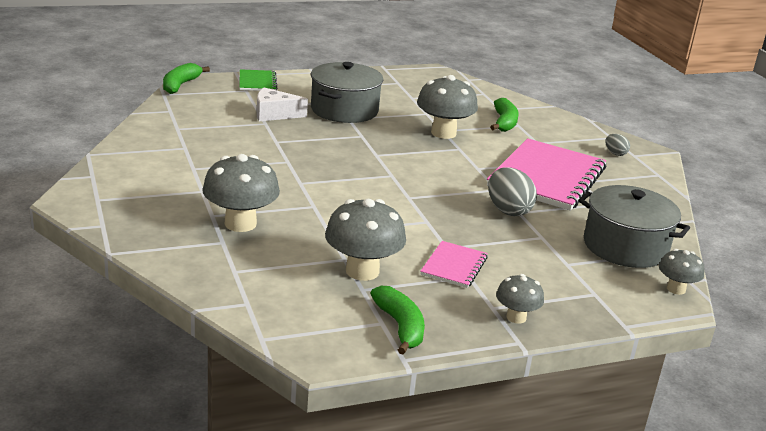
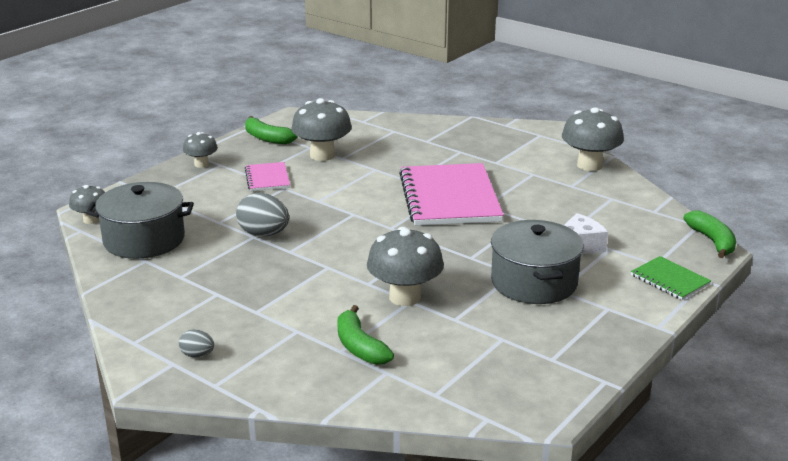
camera: 150 degrees right, 0 degrees up
grey mushroom [202,154,280,232] -> grey mushroom moved to [562,107,624,171]
pink notebook [487,138,606,211] -> pink notebook moved to [399,163,504,226]

